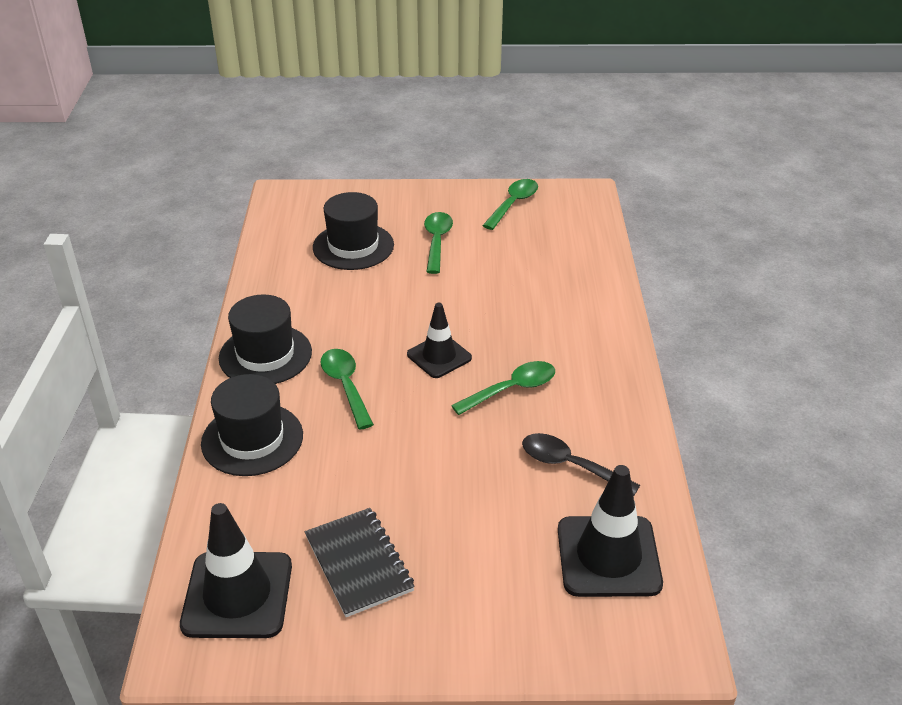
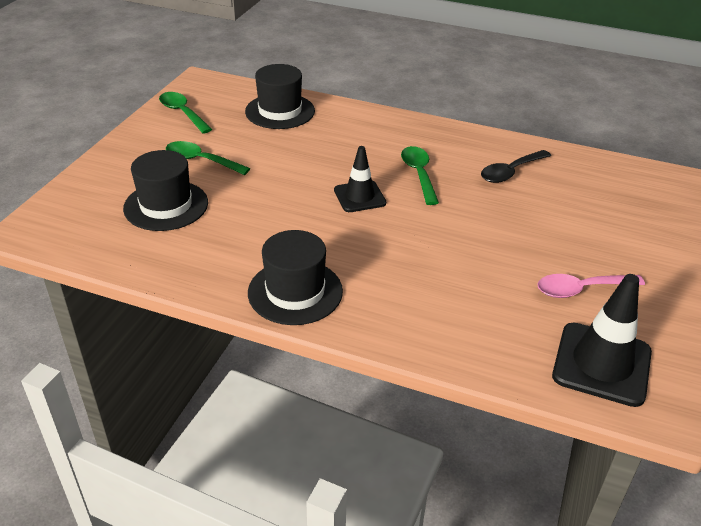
camera: 70 degrees left, 0 degrees up
black hat [201,374,303,476] -> black hat moved to [245,64,315,129]
black notebook [305,508,415,617] -> pink spoon [537,274,645,298]
green spoon [321,349,374,429] -> none
black traffic cone [558,465,663,597] -> none

